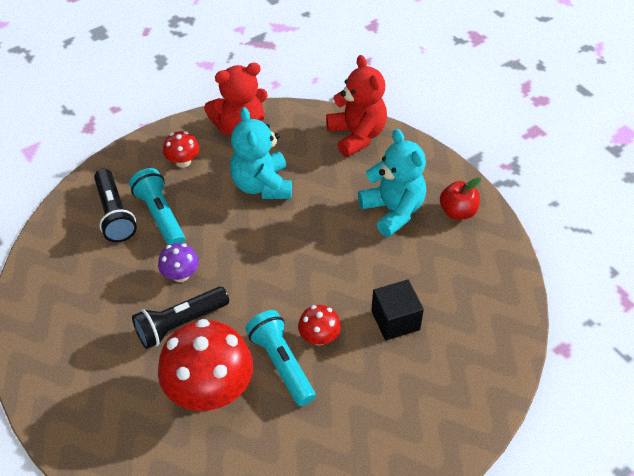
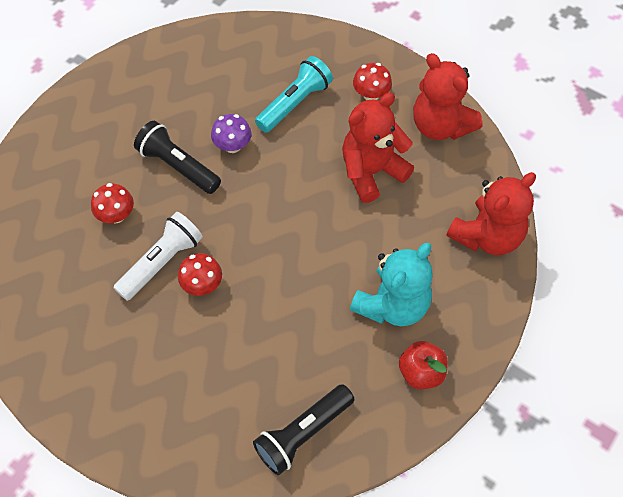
camera: 70 degrees right, 10 degrees up
black flashlight [94,169,137,242] -> black flashlight moved to [253,384,354,475]
red mushroom [158,319,253,411] -> red mushroom [91,183,134,223], size x0.48
turquoise teddy bear [230,107,292,199] -> red teddy bear [342,93,414,203]
turquoise flashlight [245,310,316,406] -> white flashlight [113,212,203,301]
black cube [371,280,424,340] -> none

